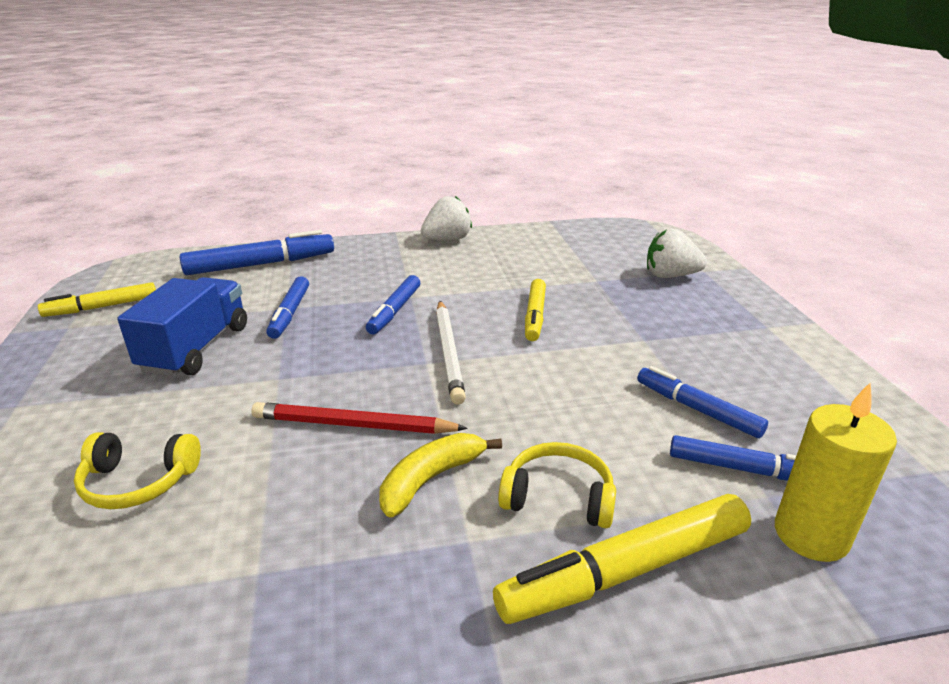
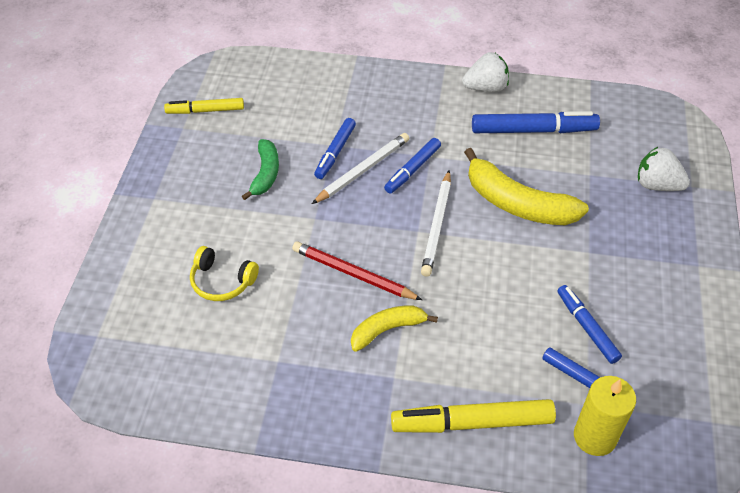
camera: 20 degrees right, 20 degrees up
blue truck [117,277,247,376] -> green banana [242,139,279,200]
blue marker [180,230,334,275] -> blue marker moved to [472,111,600,133]
yellow headphones [498,442,616,528] -> none
yellow marker [525,279,546,341] -> yellow banana [464,148,589,225]
none -> white pencil [312,133,409,204]

